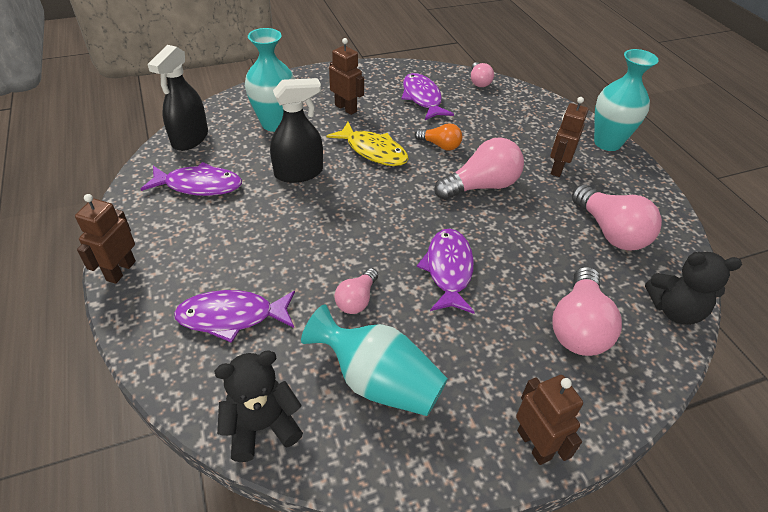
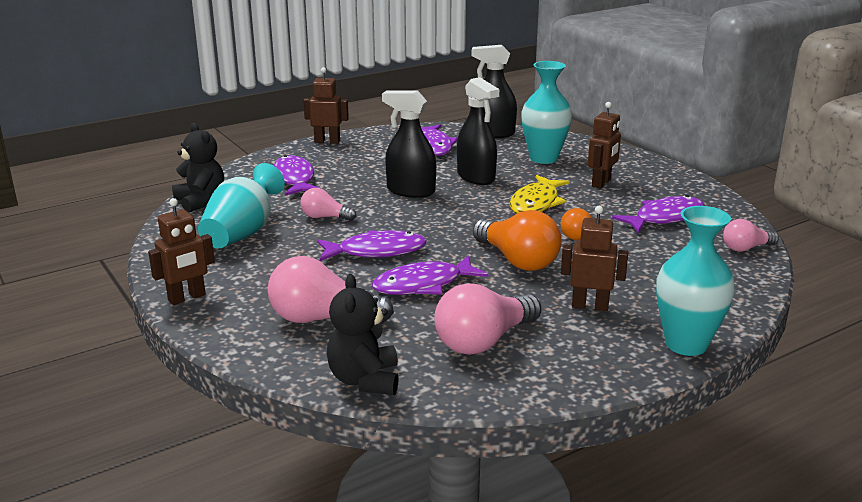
camera: 80 degrees right, 20 degrees down
pink light bulb [434,137,524,200] -> orange light bulb [473,210,562,271]
none -> purple fish [372,255,489,295]
none -> black spray bottle [382,90,436,198]

